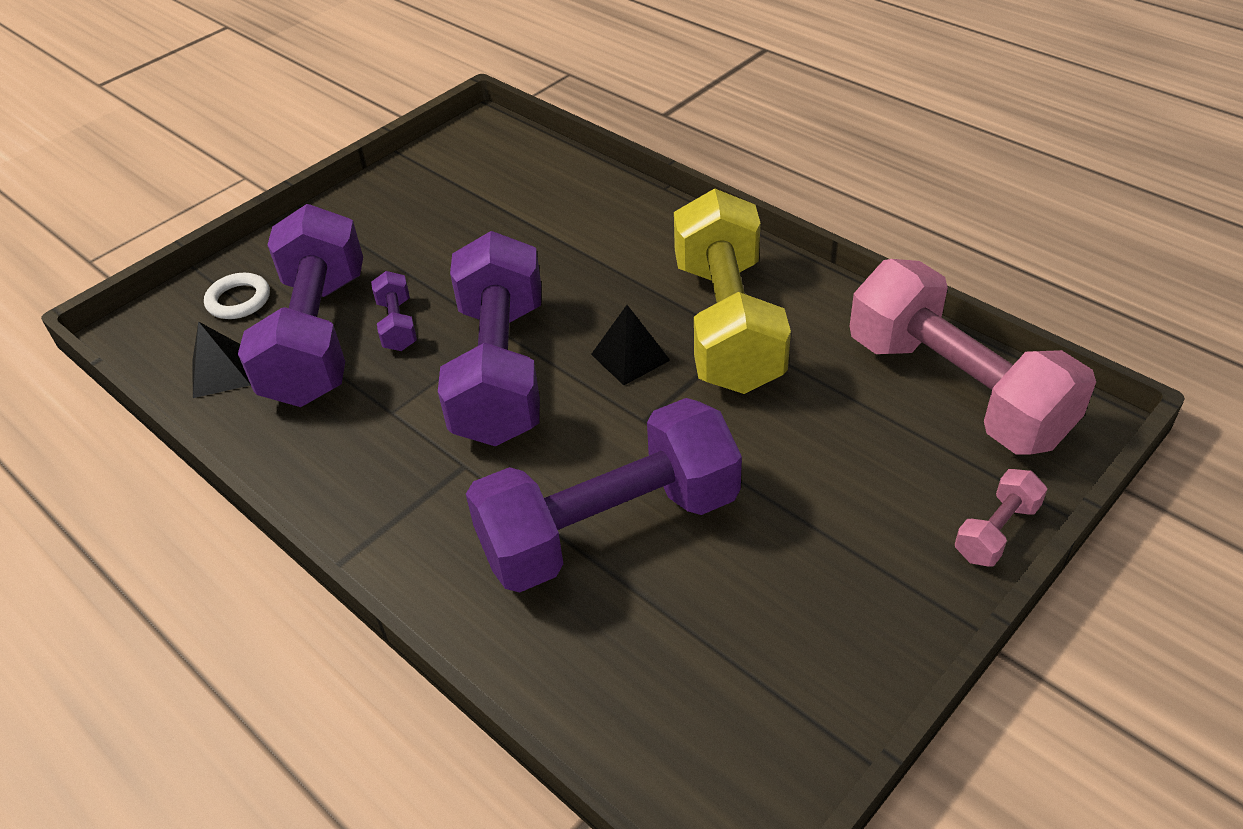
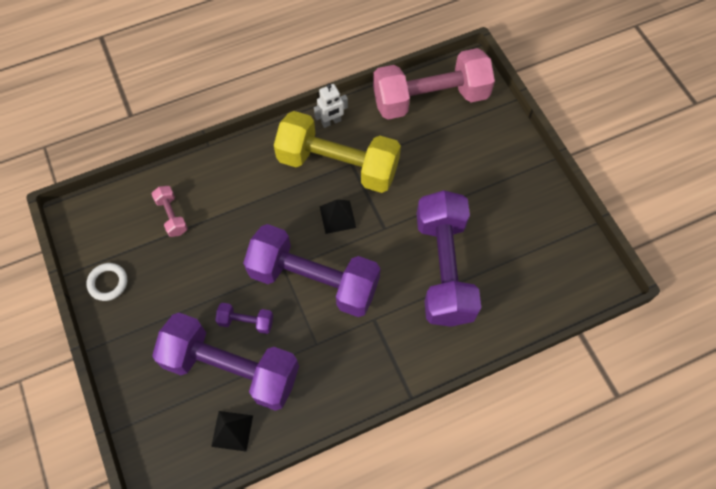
camera: 70 degrees left, 20 degrees up
white ring [204,273,270,319] -> white ring moved to [86,263,127,301]
pink dumbbell [955,469,1047,567] -> pink dumbbell moved to [152,186,188,237]
none -> white robot [314,84,348,128]

